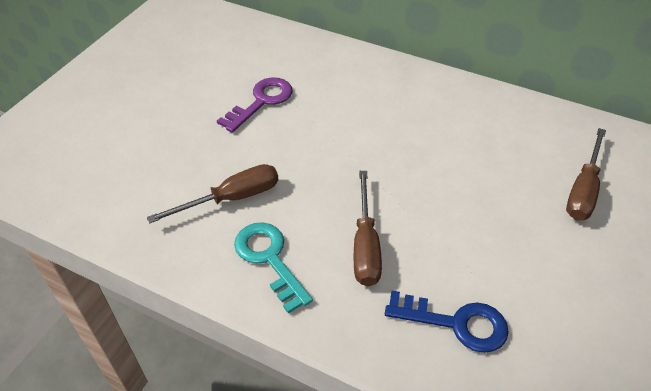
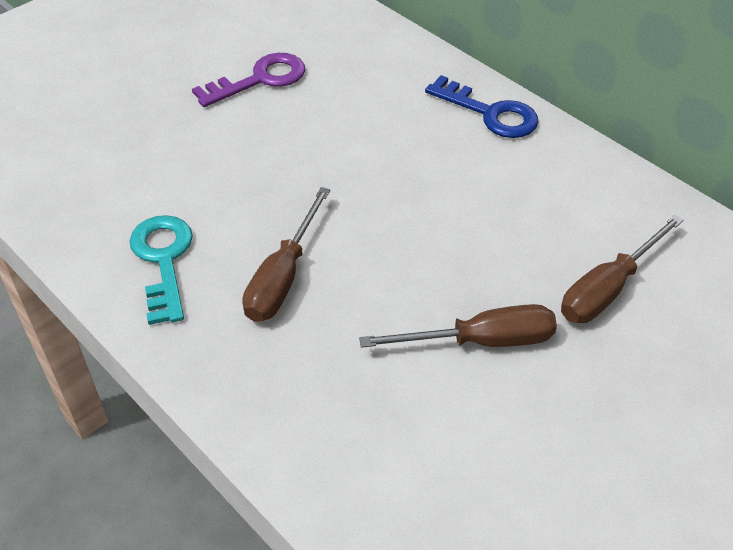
camera: 20 degrees right, 0 degrees up
brown screwdriver [147,164,278,224] -> brown screwdriver moved to [359,304,557,348]
blue key [385,291,509,353] -> blue key moved to [425,75,539,138]

